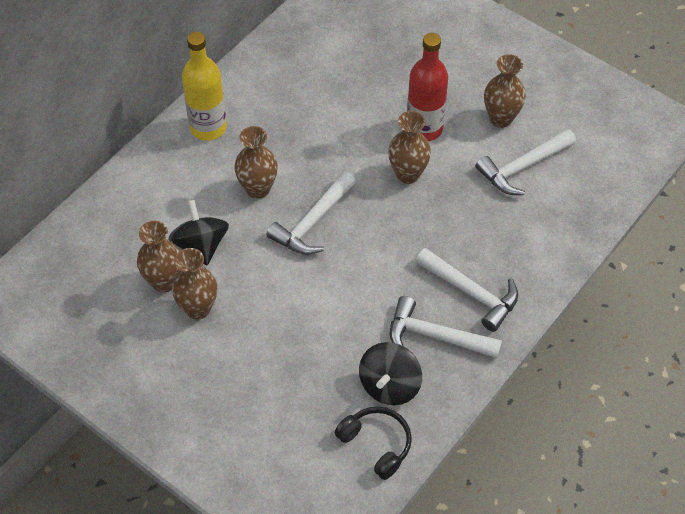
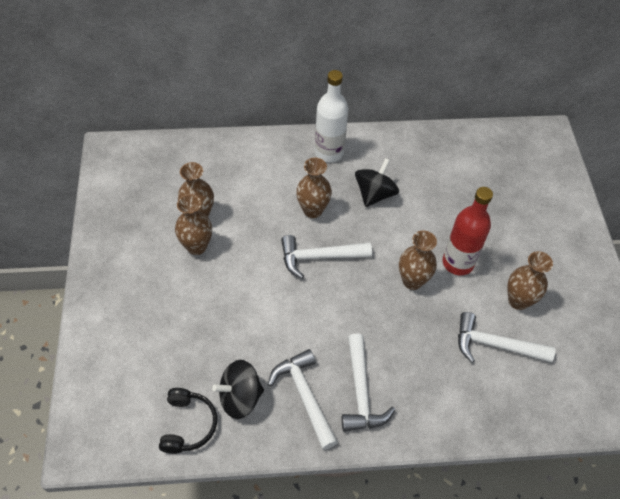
camera: 45 degrees right, 0 degrees up
black spinning top [169,200,229,266] -> black spinning top moved to [355,158,399,207]
yellow bottle [182,32,227,141] -> white bottle [315,70,348,163]

